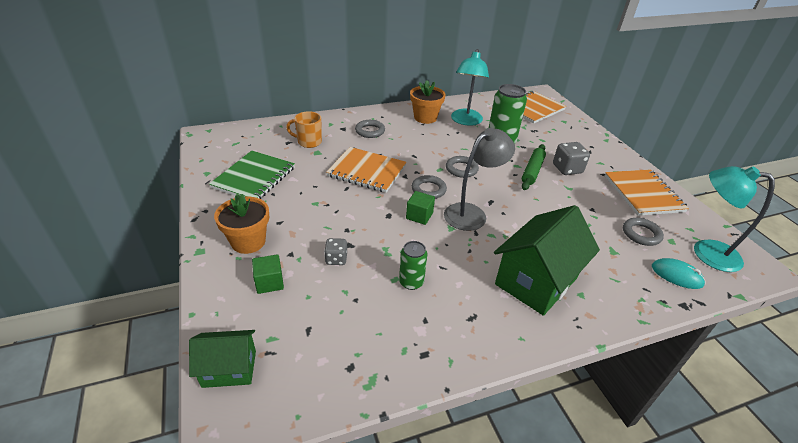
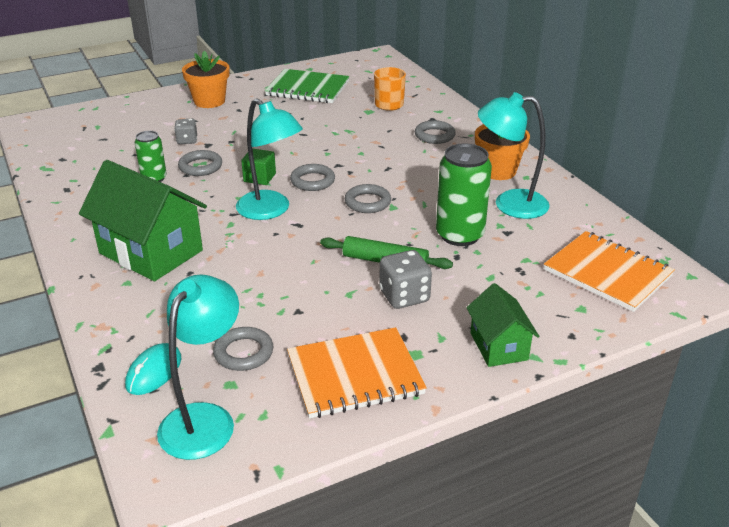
camera: 85 degrees right, 5 degrees down
green house [189,330,256,388] -> green house moved to [466,283,539,367]
green cube [252,254,284,294] -> none
orange notebook [326,147,407,193] -> none
grey lamp [444,128,515,231] -> turquoise lamp [236,98,303,220]
none -> grey ring [178,150,222,176]

